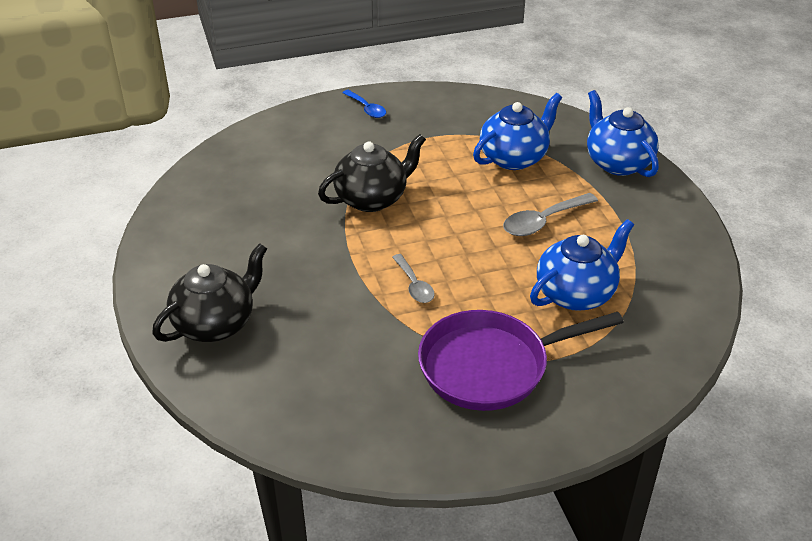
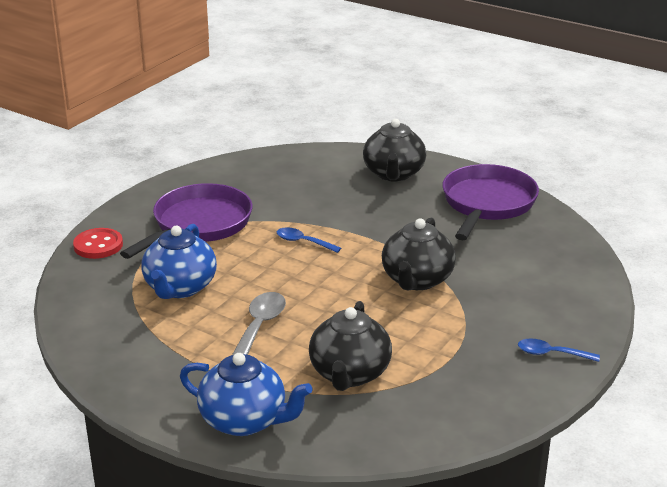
camera: 140 degrees right, 10 degrees down
grey spoon [392,254,435,303] -> blue spoon [277,227,341,253]
blue teapot [473,93,562,170] -> black teapot [309,301,392,391]
none -> red button [73,228,123,259]
none -> purple pan [442,164,539,240]

